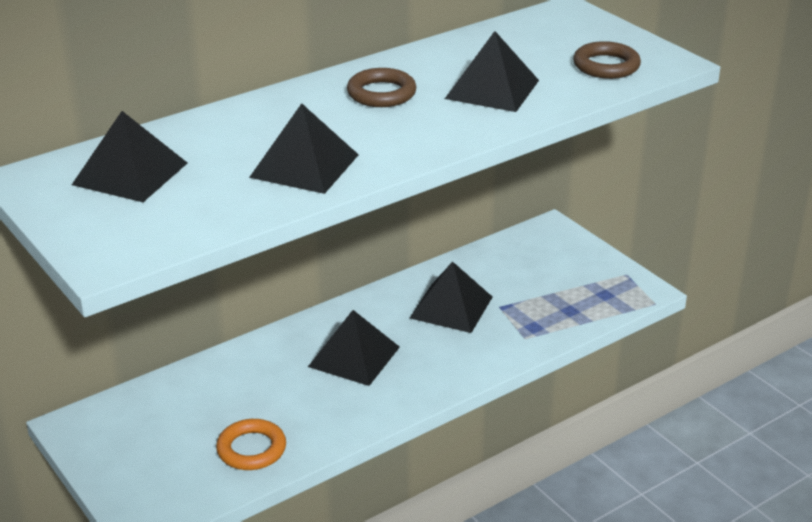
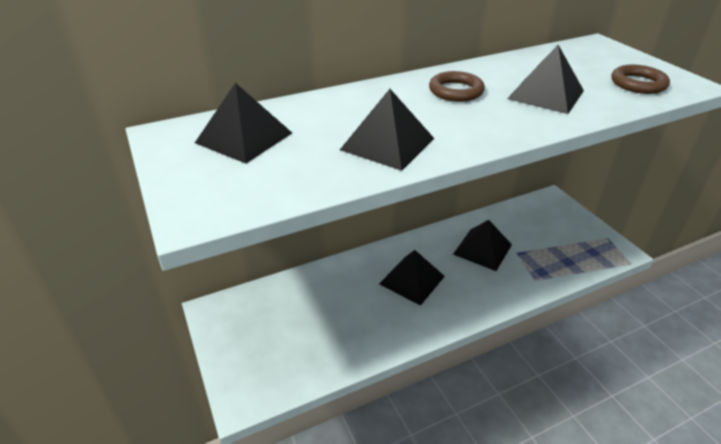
camera: 10 degrees right, 5 degrees up
orange ring [216,419,286,470] -> none

